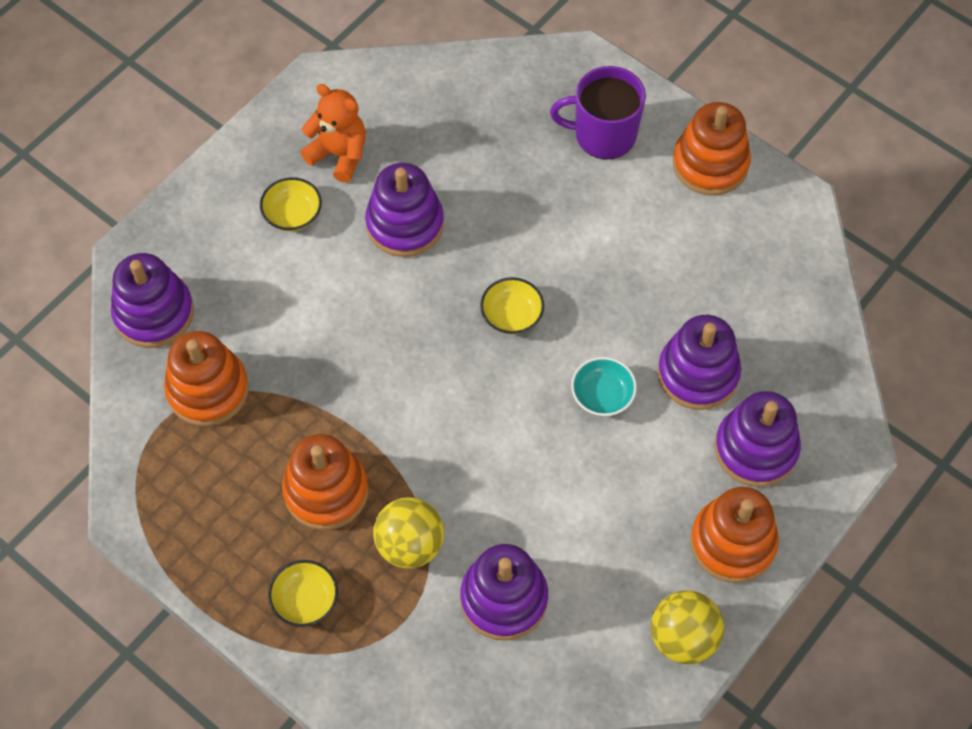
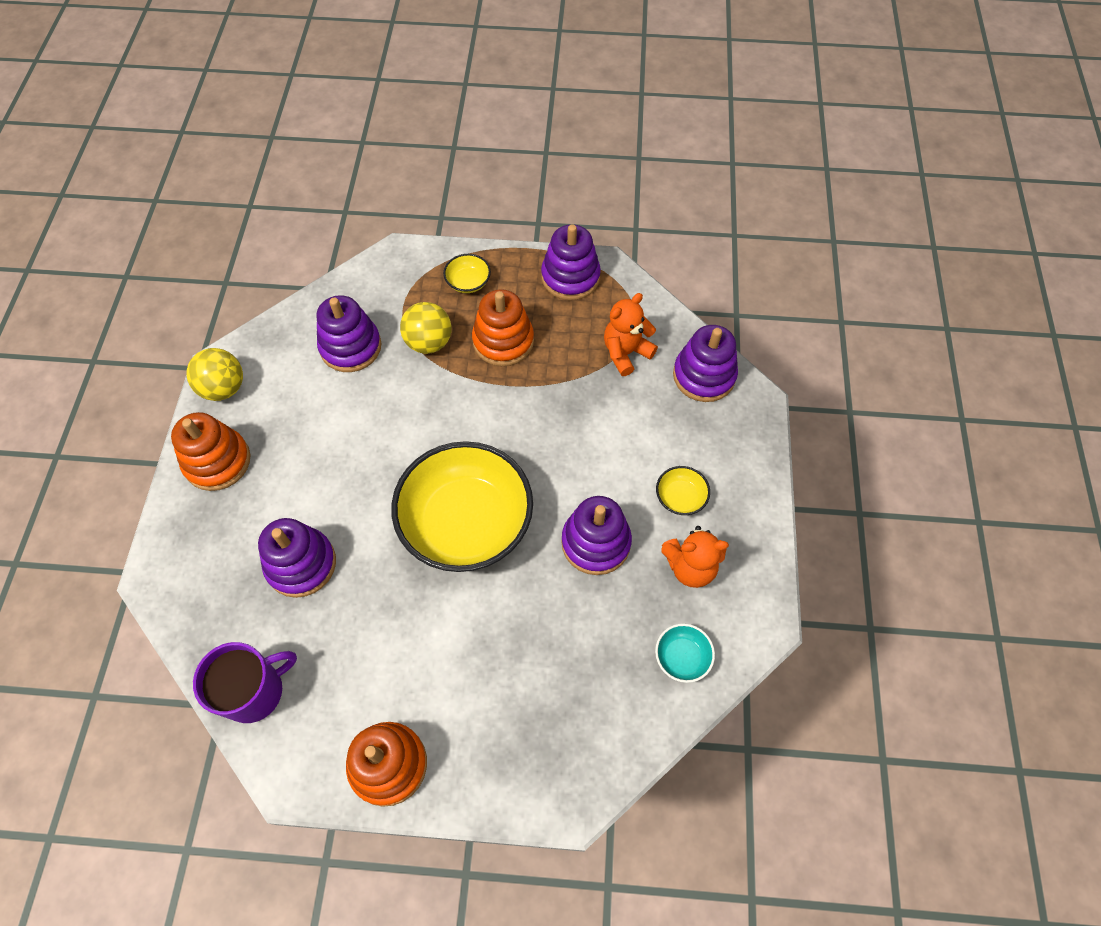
camera: 145 degrees right, 0 degrees up
orange stacking toy [164,331,249,426] -> orange teddy bear [604,293,658,376]
yellow bowl [480,277,544,335] -> yellow bowl [391,441,533,572], size x2.49
purple mug [550,66,646,160] -> purple mug moved to [193,642,297,723]
turquoise bowl [571,357,637,416] -> turquoise bowl moved to [655,624,715,683]
purple stacking toy [715,391,801,487] -> purple stacking toy moved to [541,224,601,300]

